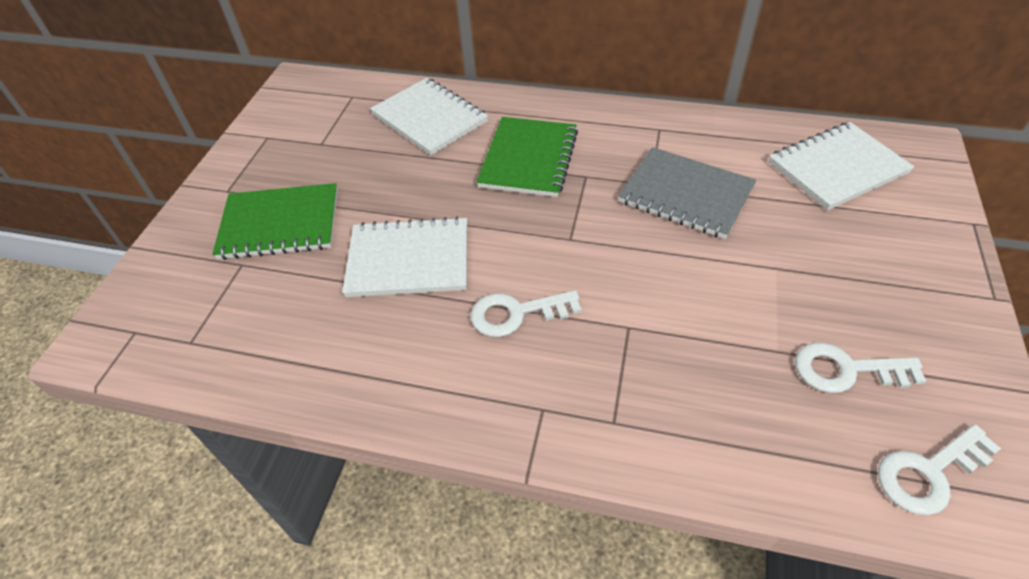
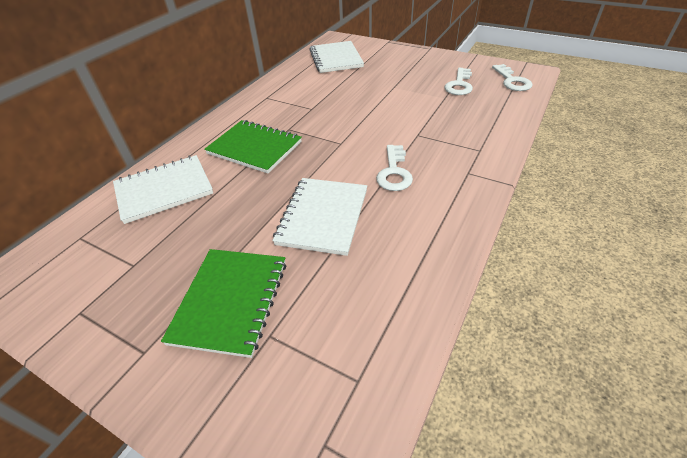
camera: 75 degrees left, 5 degrees down
grey notebook [618,147,756,239] -> none

